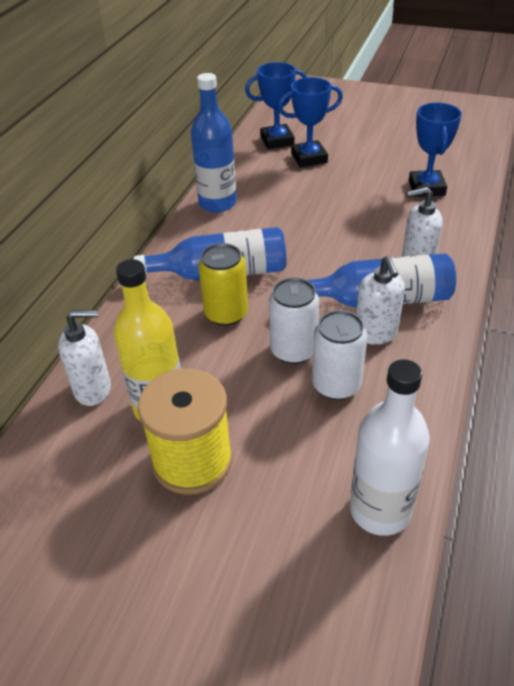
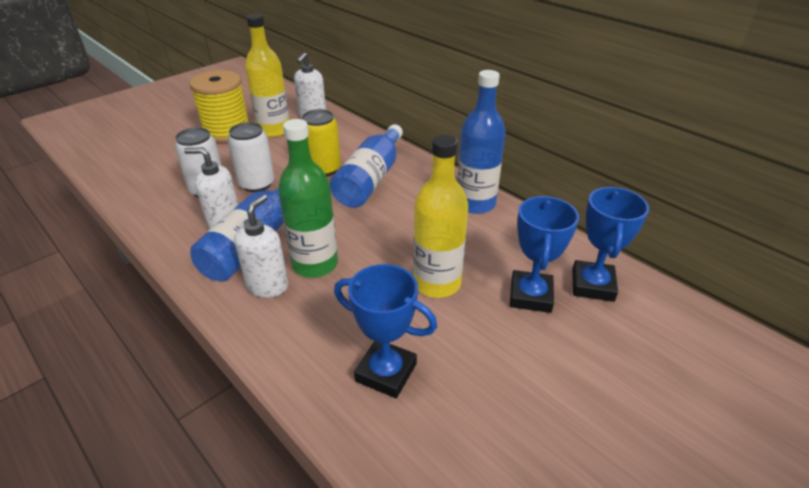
camera: 115 degrees right, 5 degrees down
white bottle [350,359,430,536] -> none
none -> green bottle [278,119,338,278]
none -> yellow bottle [413,135,468,298]

